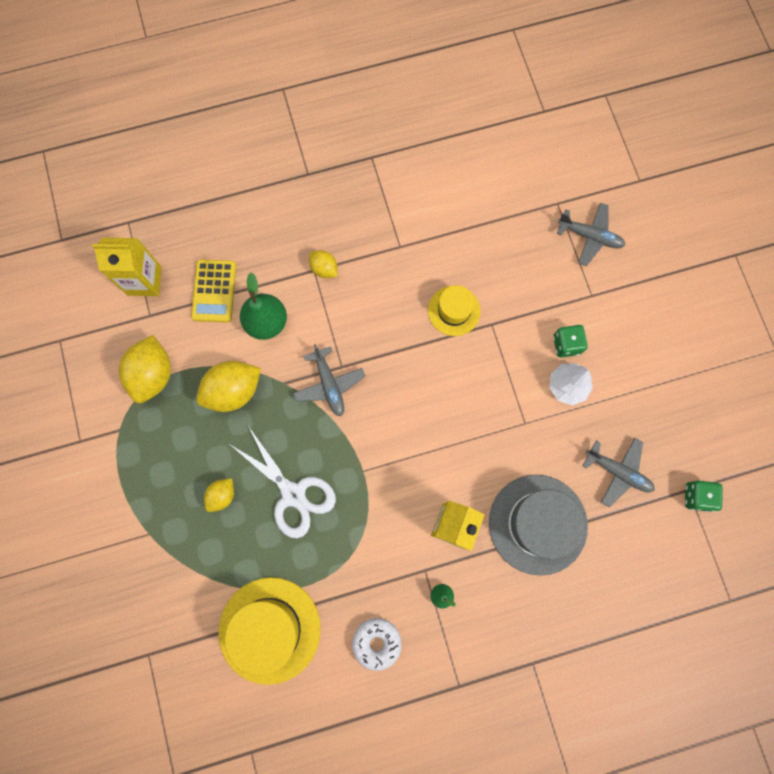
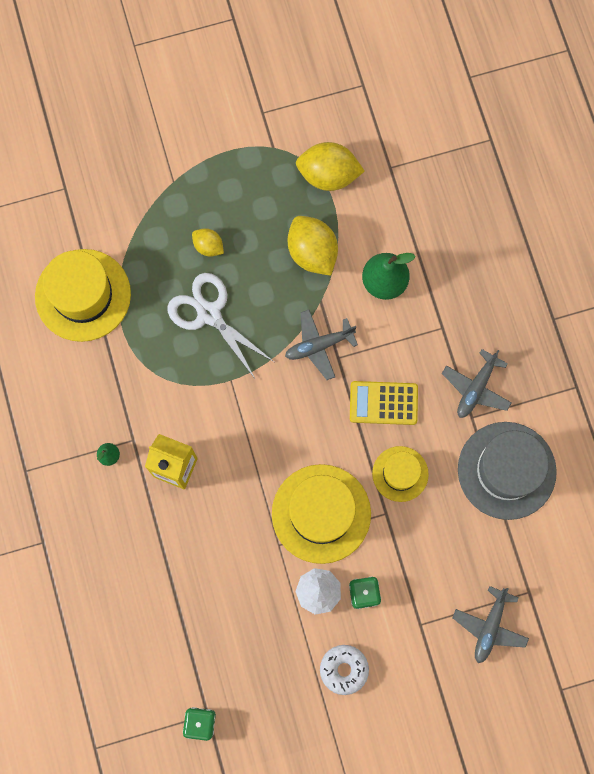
camera: 90 degrees right, 0 degrees up
yellow carton [92,238,162,296] -> none
yellow calculator [191,260,236,322] -> yellow calculator moved to [350,381,418,425]
white scissors [231,427,336,538] -> white scissors turned 90 degrees clockwise [167,273,274,380]
yellow lemon [309,250,337,278] -> none
white donut [352,618,402,671] -> white donut moved to [320,645,369,695]
grey hat [489,475,588,576] -> grey hat moved to [458,422,557,520]
grey plane [583,438,655,507] -> grey plane moved to [442,349,512,418]
none -> yellow hat [272,464,371,564]

